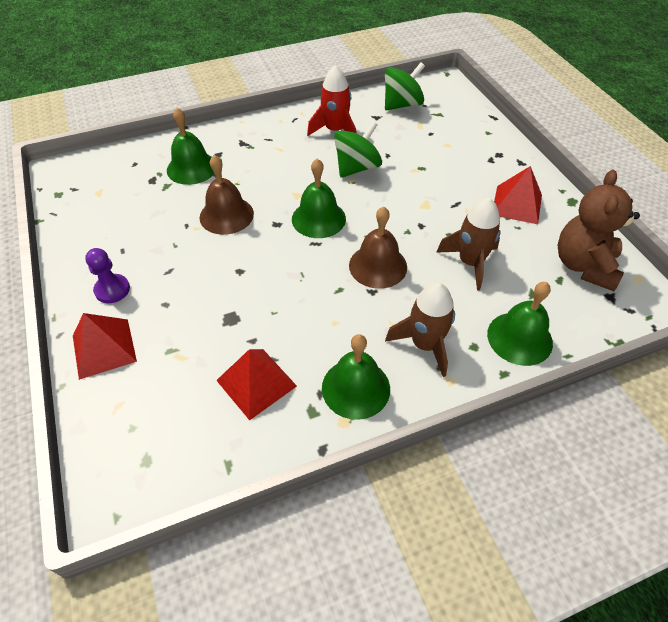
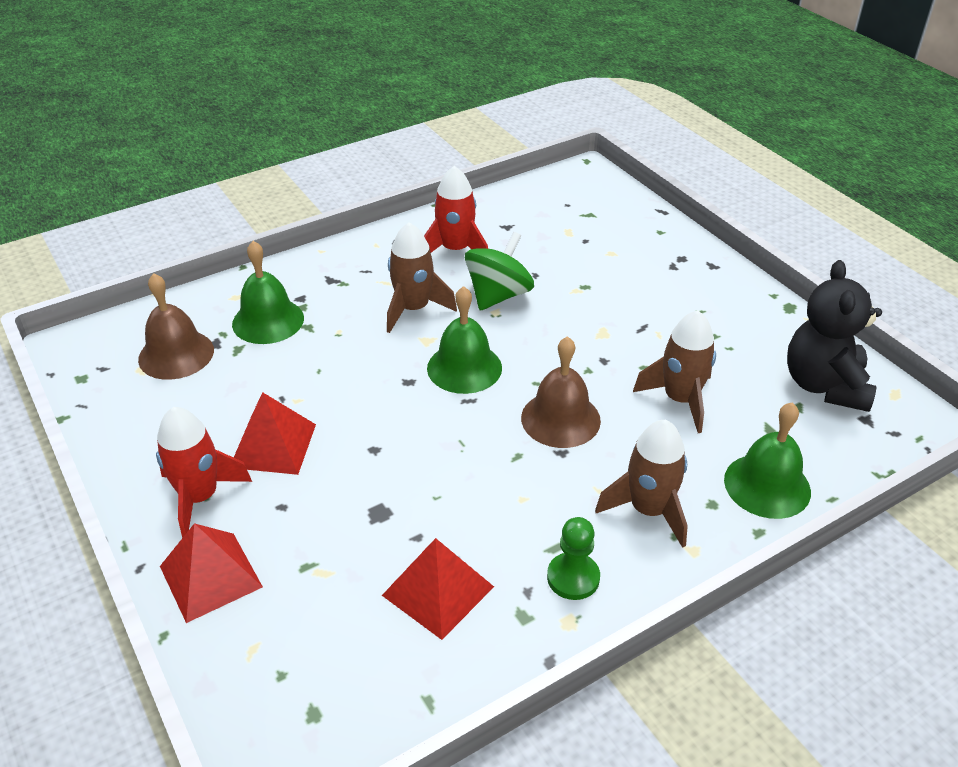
camera: 10 degrees left, 10 degrees down
purple pawn [85,248,130,303] -> red rocket [156,407,252,538]
brown bell [200,155,254,235] -> brown bell moved to [138,273,214,380]
green bell [322,334,390,420] -> green pawn [547,517,600,600]
green spinning top [385,62,425,110] -> none
red pyramid [494,166,542,224] -> red pyramid moved to [234,392,316,475]
brown teddy bear [558,170,640,291] -> black teddy bear [787,260,882,412]
none -> brown rocket [387,222,457,333]

